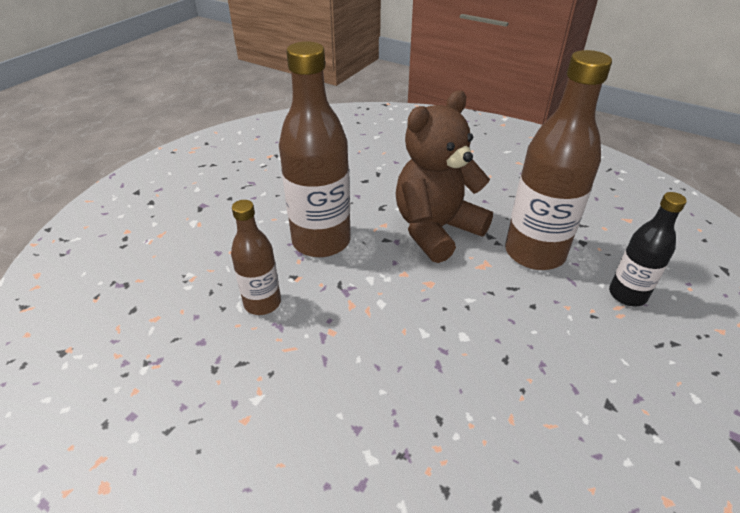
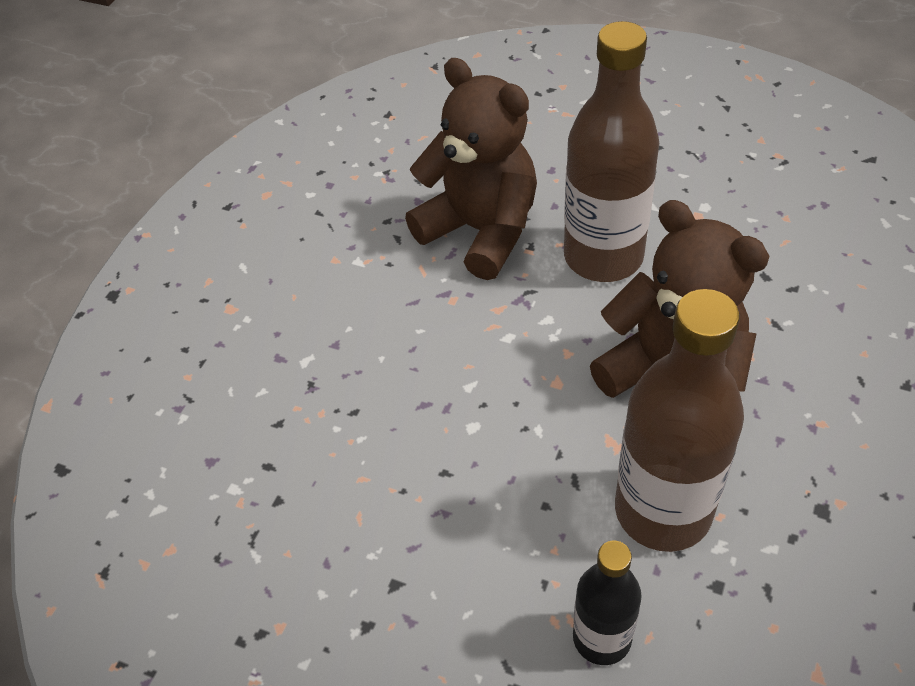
camera: 85 degrees right, 10 degrees up
brown bottle [231,200,281,315] -> brown teddy bear [405,58,537,280]

